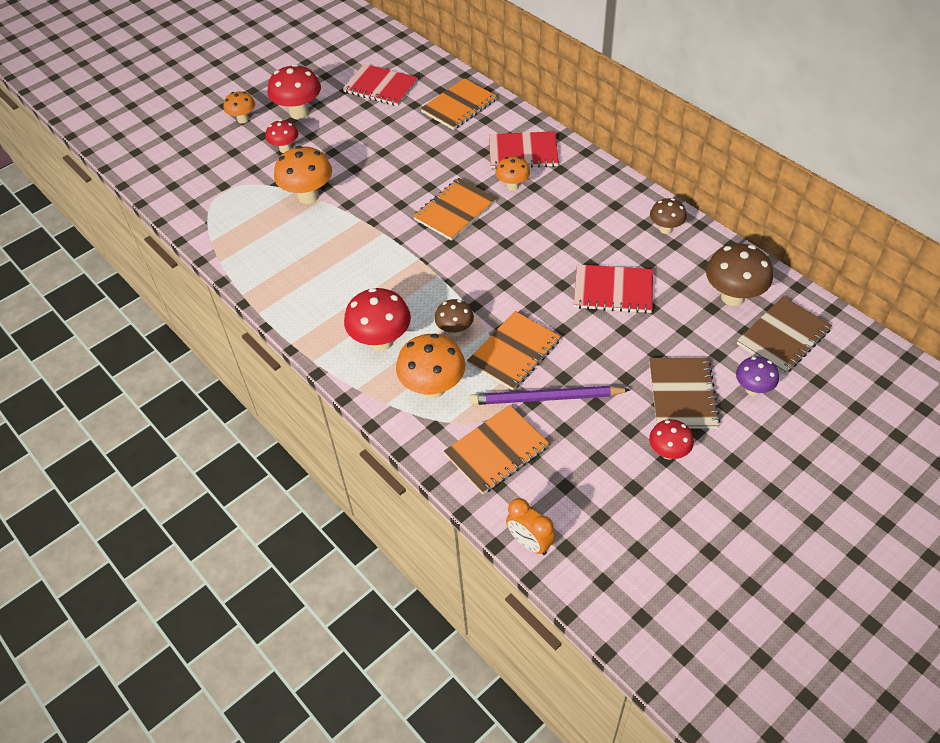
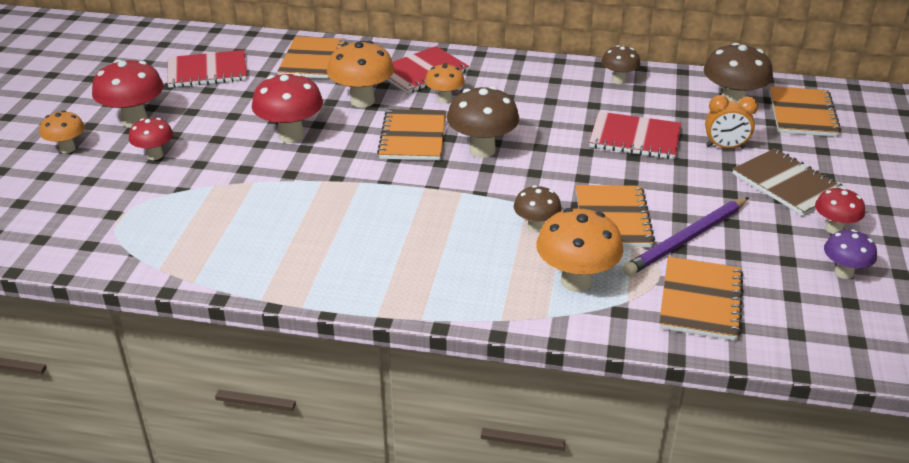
camera: 40 degrees left, 15 degrees down
orange mushroom [274,146,332,204] -> orange mushroom moved to [327,41,394,108]
red mushroom [344,288,411,351] -> red mushroom moved to [252,73,323,143]
orange clock [506,498,555,555] -> orange clock moved to [705,95,758,149]
red notebook [574,264,653,314] -> red notebook turned 45 degrees clockwise [589,112,682,159]
purple mushroom [736,356,779,395] -> purple mushroom moved to [824,229,877,279]
brown notebook [737,296,832,374] -> orange notebook [770,86,842,137]
none -> brown mushroom [447,86,519,158]

